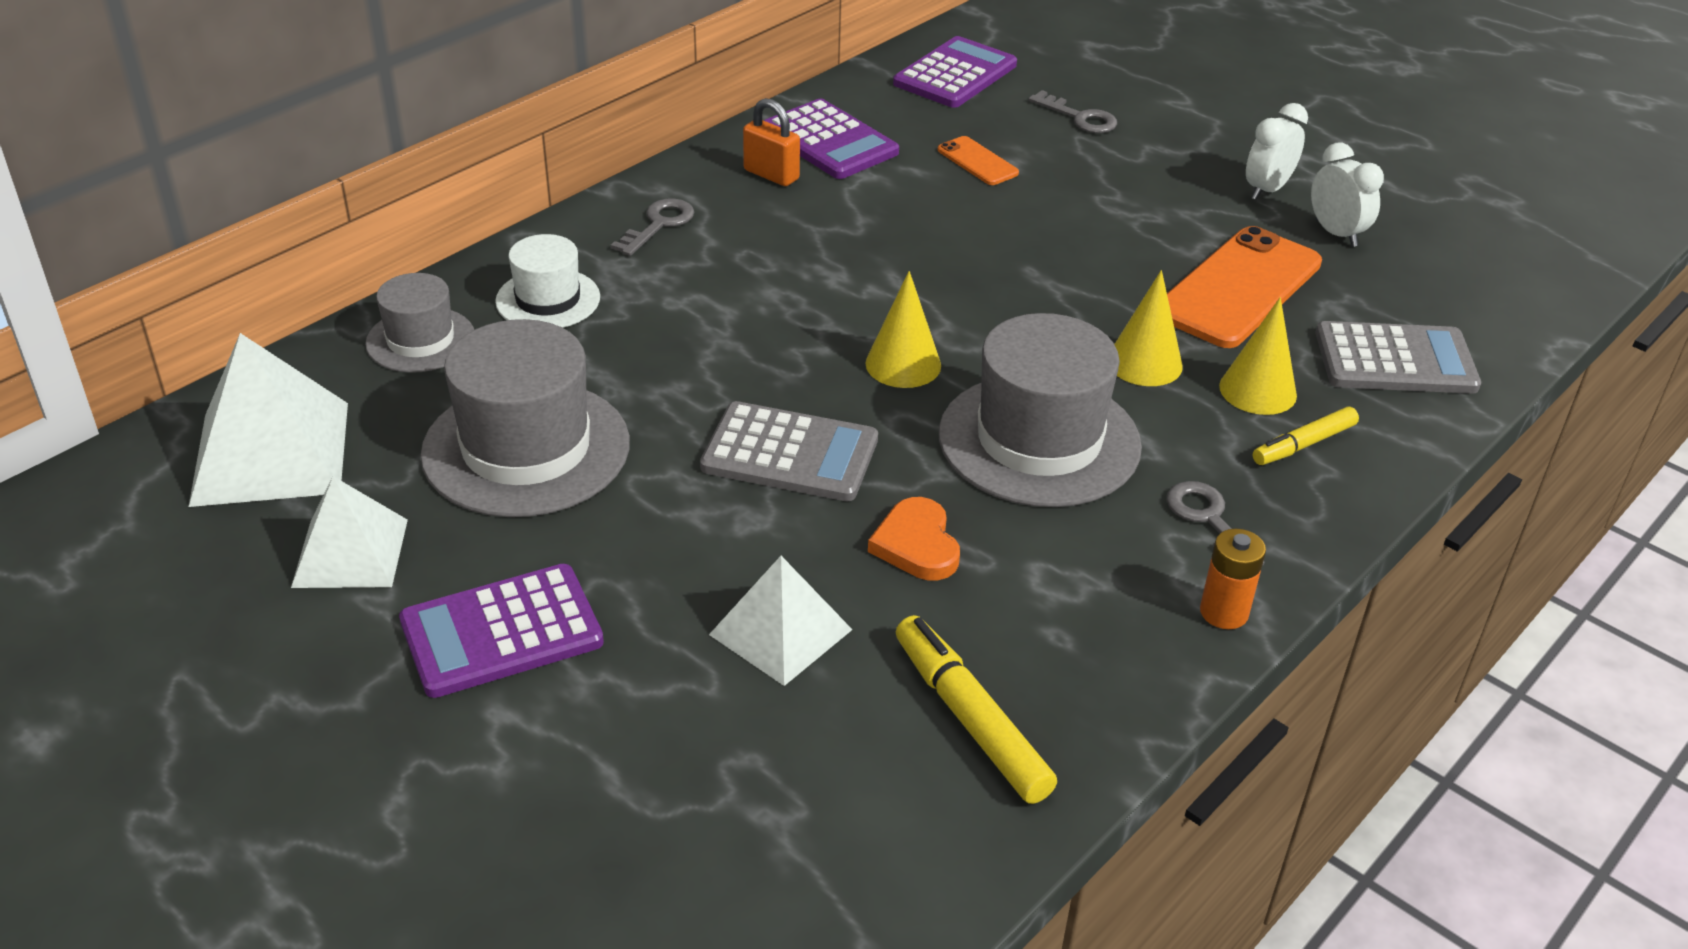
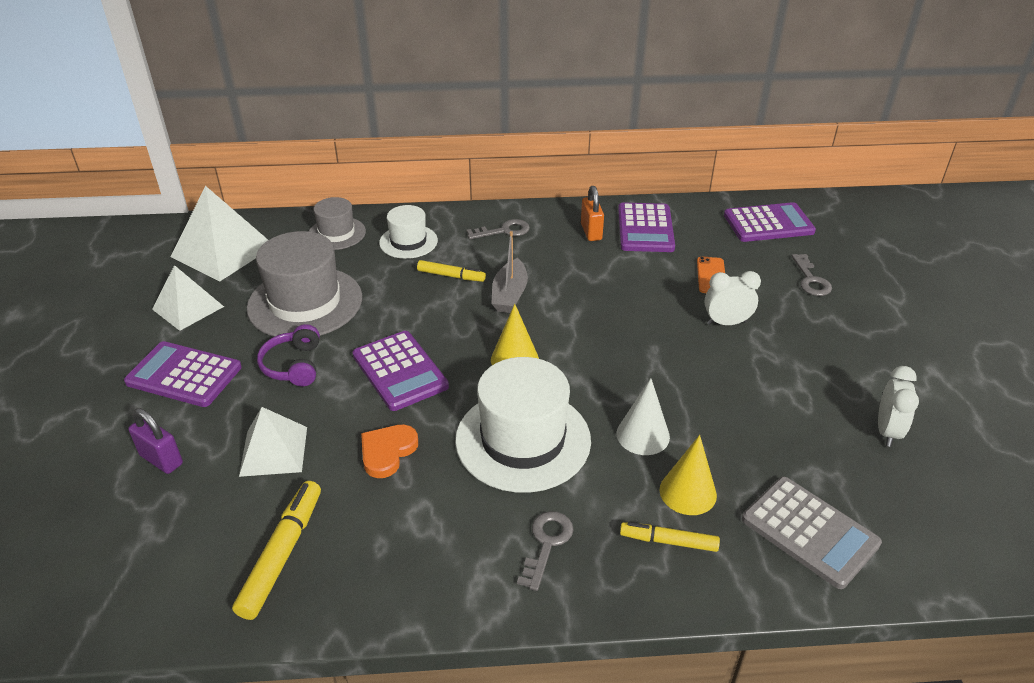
camera: 45 degrees right, 0 degrees up
grey calculator [700,401,878,501] -> purple calculator [353,331,449,411]
grey hat [939,313,1142,507] -> white hat [455,357,591,493]
yellow cone [1114,270,1183,386] -> white cone [616,378,670,455]
orange phone [1167,226,1322,348] -> none
orange battery [1200,529,1266,629] -> none
white clock [1246,103,1308,200] -> white clock moved to [704,271,761,325]
none -> purple padlock [128,408,183,474]
none -> purple headphones [257,324,320,386]
none -> yellow marker [417,260,486,282]
none -> grey boat [491,231,528,313]

